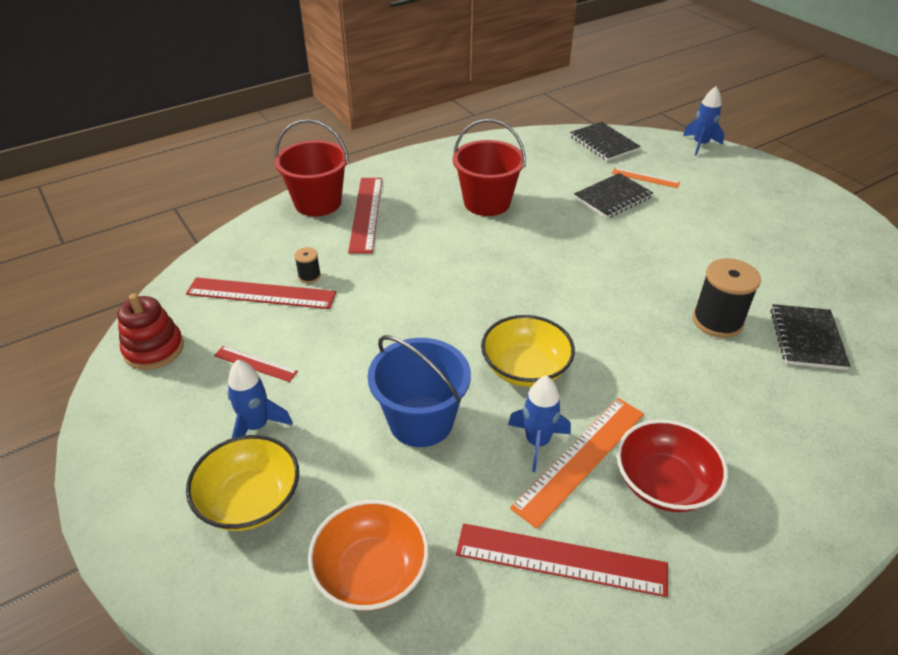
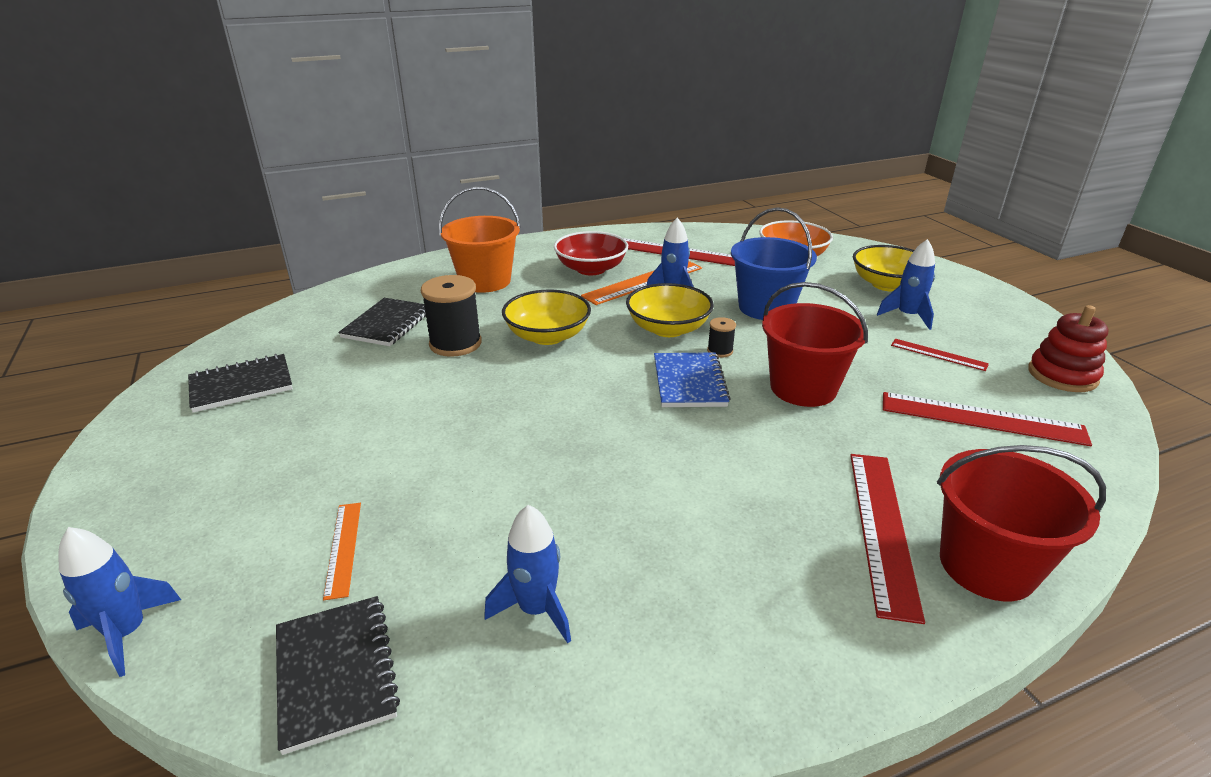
camera: 170 degrees left, 10 degrees down
black spool [294,247,321,283] -> black spool moved to [707,317,736,358]
red bucket [453,119,526,216] -> red bucket moved to [762,282,868,407]
black notebook [574,173,653,219] -> black notebook moved to [188,354,293,413]
orange ruler [612,168,680,188] -> orange ruler turned 45 degrees clockwise [323,503,361,600]
none -> orange bucket [439,187,521,293]
none -> blue rocket [484,505,571,643]
none -> yellow bowl [502,289,591,345]
none -> blue notebook [654,352,731,407]

